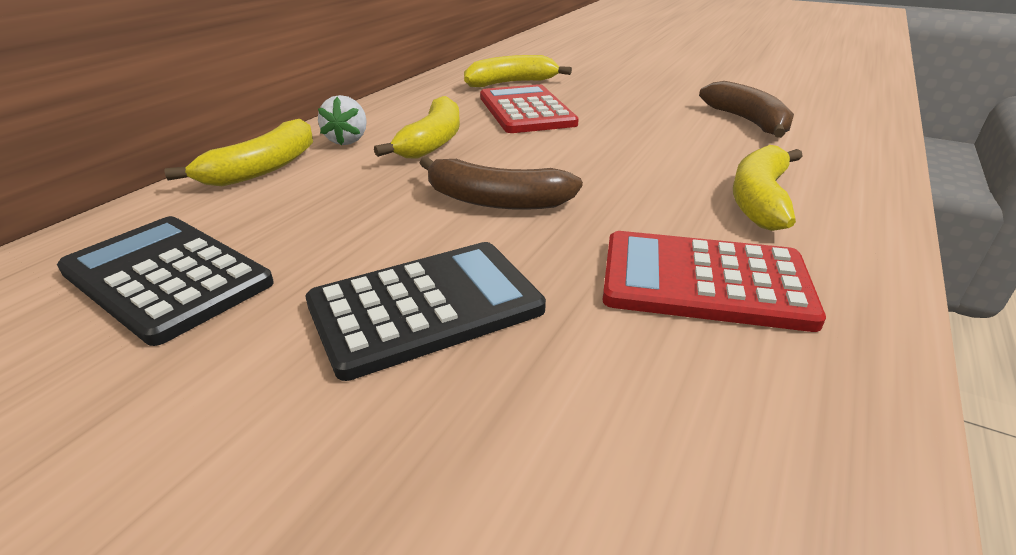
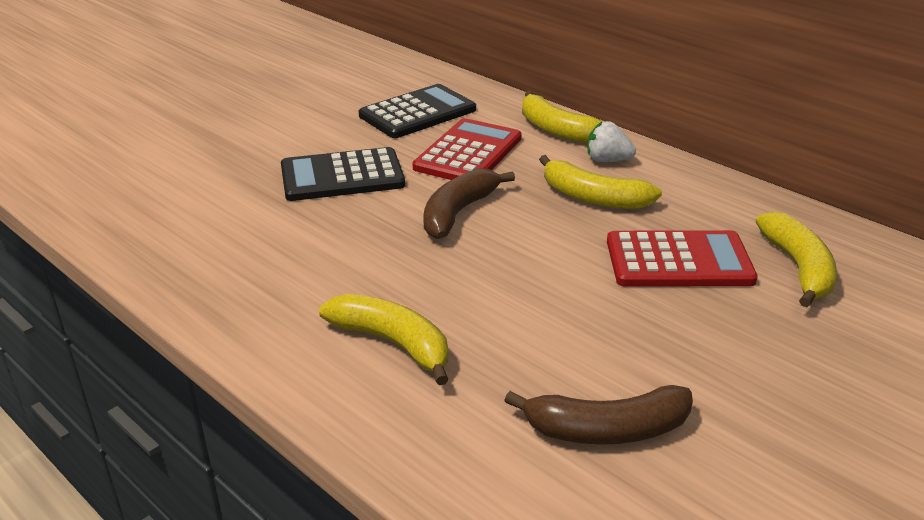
camera: 105 degrees right, 0 degrees up
black calculator [306,242,546,381] -> black calculator turned 90 degrees clockwise [281,147,405,201]
red calculator [603,231,826,332] -> red calculator moved to [413,118,521,180]

